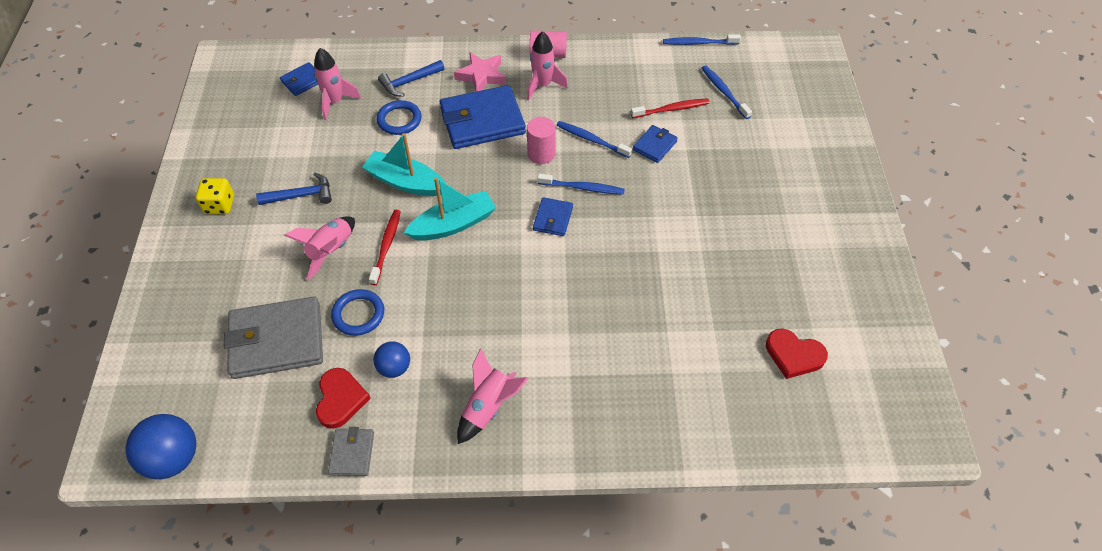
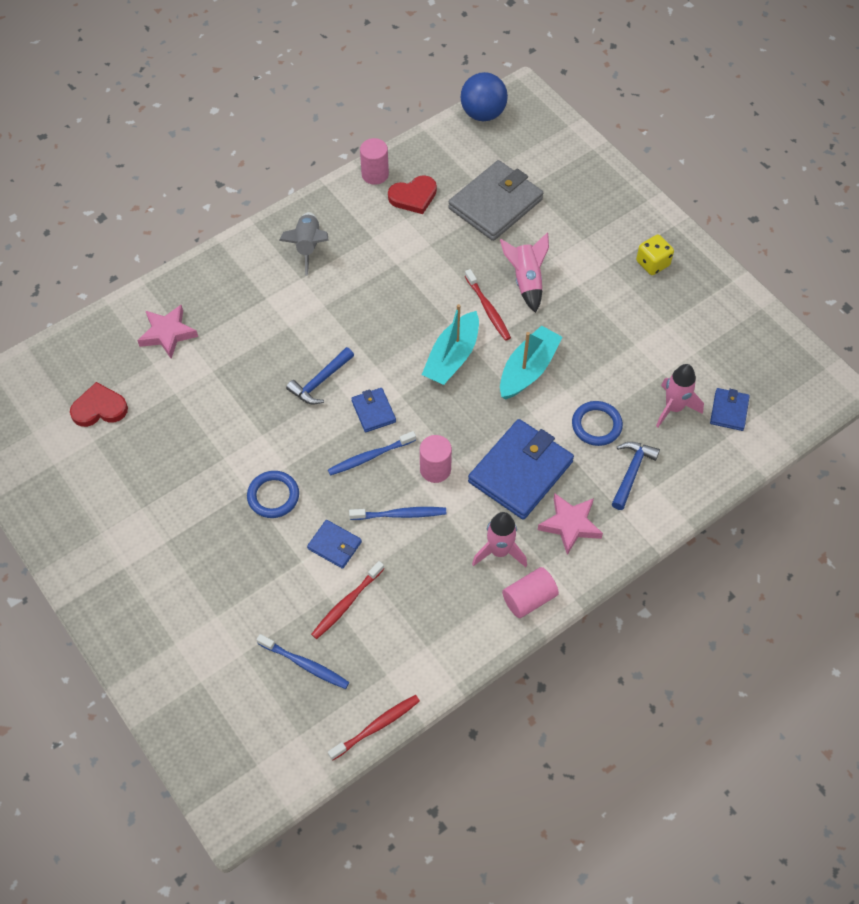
camera: 145 degrees right, 5 degrees up
blue hammer [256,173,332,205] -> blue hammer moved to [286,347,354,404]
red heart [316,368,371,429] -> red heart turned 75 degrees counterclockwise [388,175,437,214]
grey wallet [328,427,374,476] -> pink cylinder [360,138,389,185]
blue ring [331,289,384,336] -> blue ring moved to [247,471,299,518]
turquoise boat [362,133,446,196] -> turquoise boat turned 45 degrees counterclockwise [500,325,562,399]
blue ball [373,342,410,378] -> none
pink rocket [457,348,528,444] -> grey rocket [279,212,329,275]
blue wallet [633,125,678,163] -> blue wallet turned 60 degrees counterclockwise [307,520,362,569]
blue toothbrush [663,35,741,45] -> red toothbrush [328,695,420,760]
none -> pink star [137,305,198,359]

